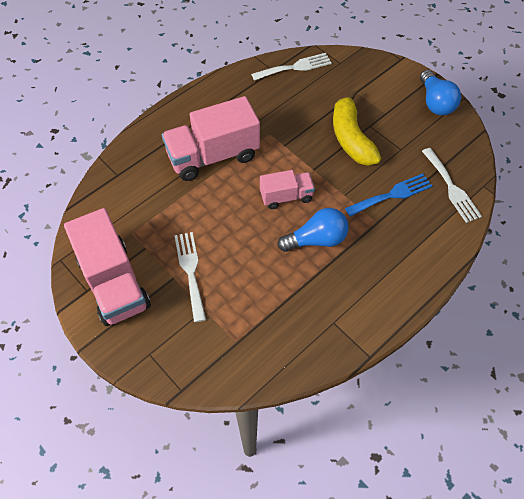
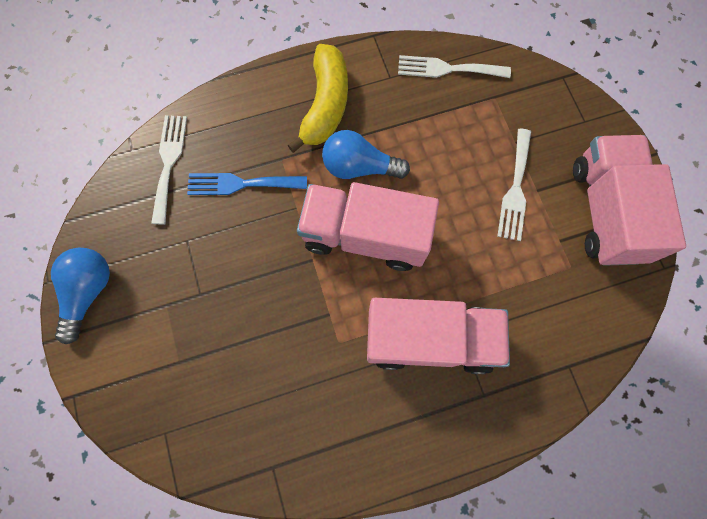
camera: 155 degrees left, 15 degrees up
white fork [251,53,332,81] -> white fork moved to [398,55,511,78]
pink truck [260,170,315,209] -> pink truck [297,182,439,271], size x1.81
yellow banana [333,90,381,166] -> yellow banana moved to [287,44,348,153]

